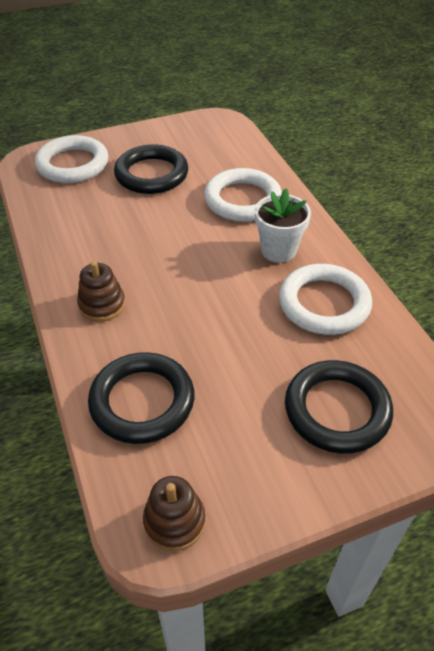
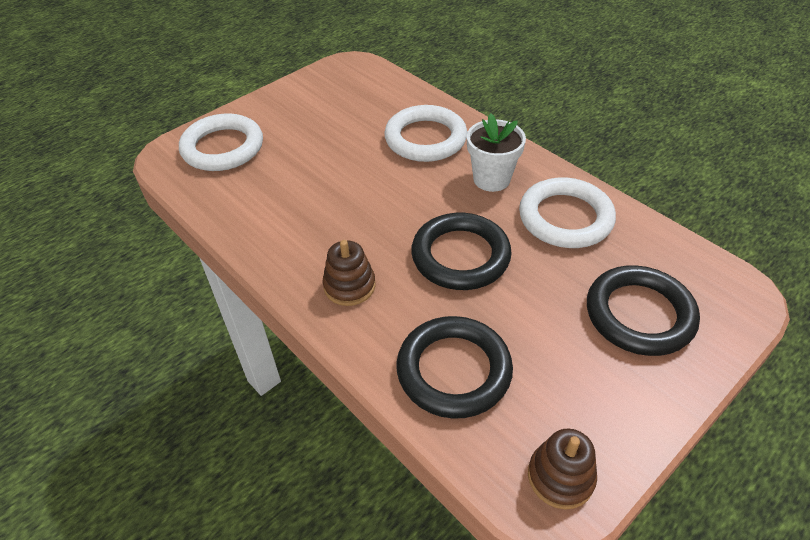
camera: 20 degrees left, 0 degrees up
black ring [114,145,188,194] -> black ring moved to [411,213,512,290]

